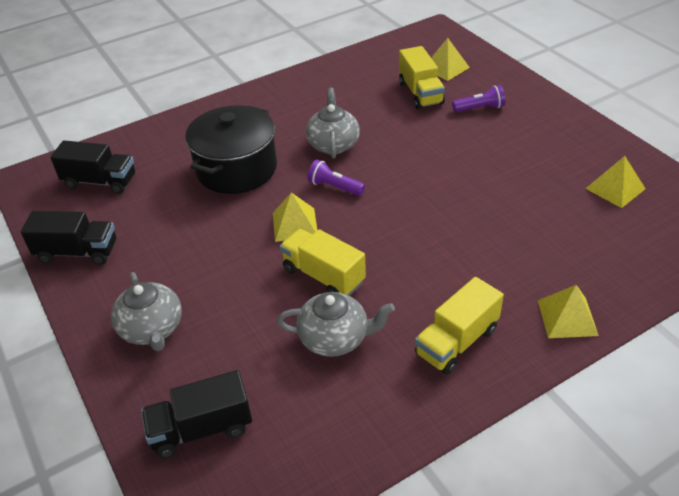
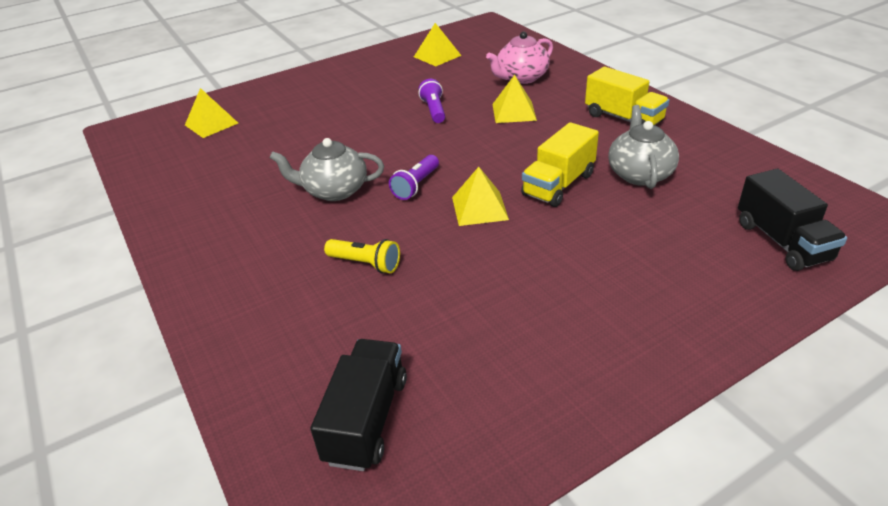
camera: 90 degrees left, 5 degrees down
black truck [20,211,116,265] -> none
grey teapot [111,272,182,351] -> none
black pot [185,105,277,194] -> yellow flashlight [324,239,400,273]
yellow truck [399,46,445,109] -> none
purple flashlight [452,85,506,112] -> purple flashlight moved to [419,79,445,123]
yellow pyramid [538,285,599,338] -> yellow pyramid moved to [492,75,537,123]
none -> pink teapot [486,31,553,84]

